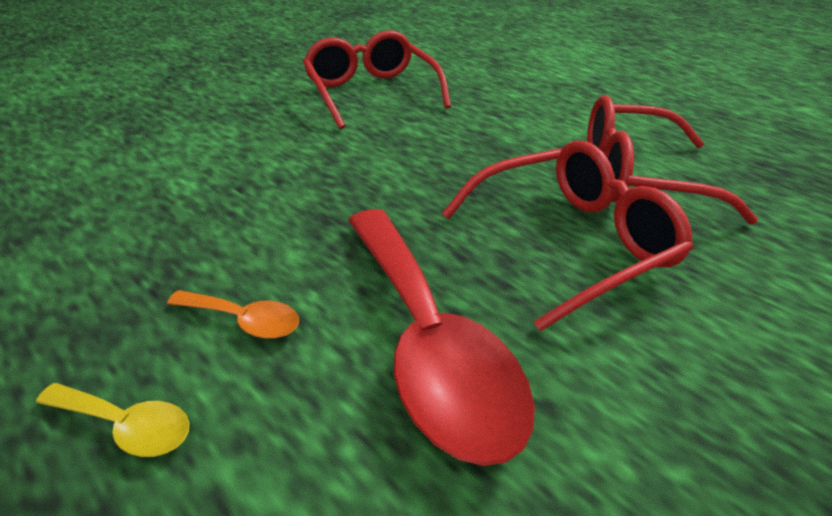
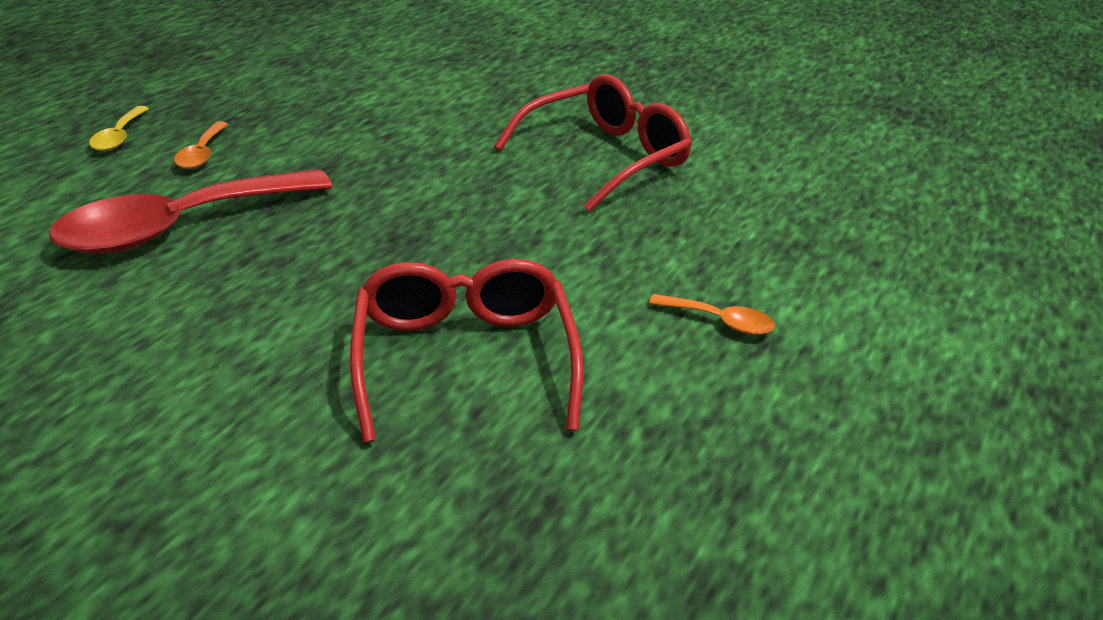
camera: 75 degrees right, 5 degrees down
red glasses [442,140,693,331] -> none
none -> orange spoon [649,294,775,335]

